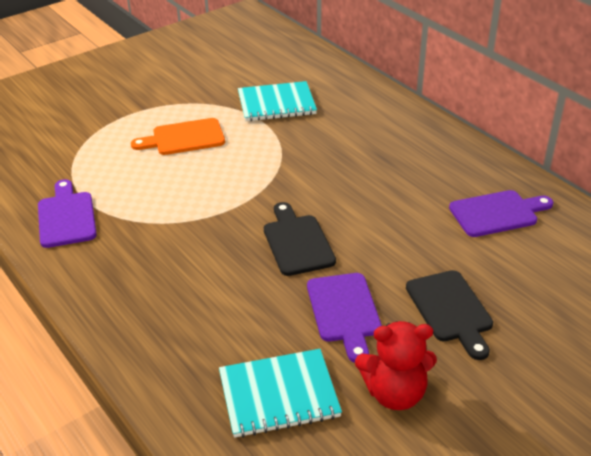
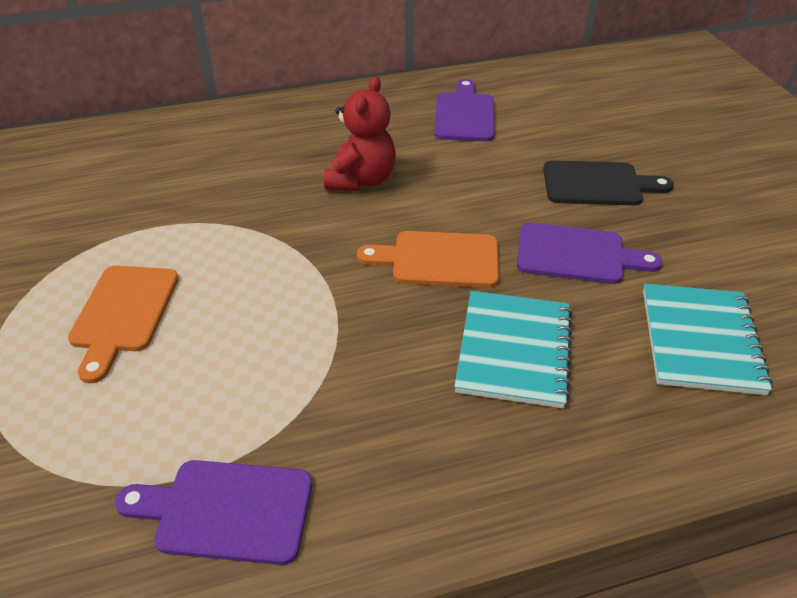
camera: 70 degrees left, 5 degrees up
turquoise notebook [238,81,317,121] -> turquoise notebook moved to [454,291,572,408]
black cutting board [264,202,336,276] -> orange cutting board [357,231,499,288]
red teddy bear [355,321,437,410] -> red teddy bear moved to [324,76,396,191]

